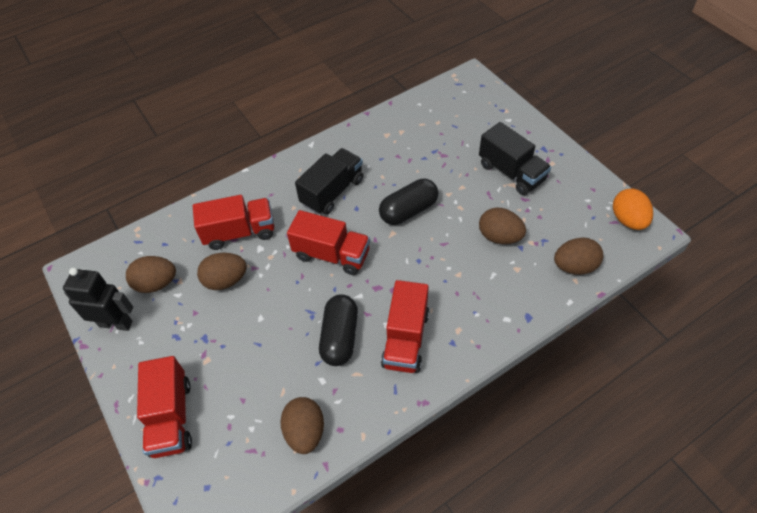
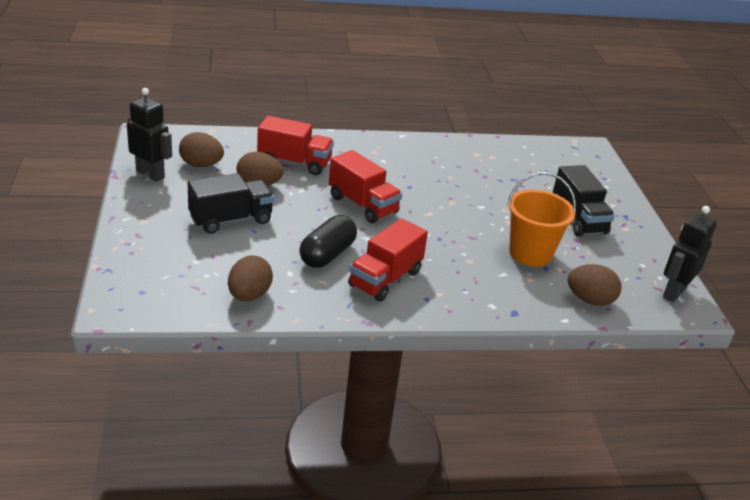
camera: 20 degrees right, 20 degrees down
red truck [137,356,192,458] -> none
black truck [295,148,363,215] -> black truck moved to [188,173,274,234]
black capsule [379,179,439,225] -> none
brown egg [479,208,526,244] -> orange bucket [507,172,576,267]
orange egg [613,188,653,230] -> black robot [663,206,717,302]

